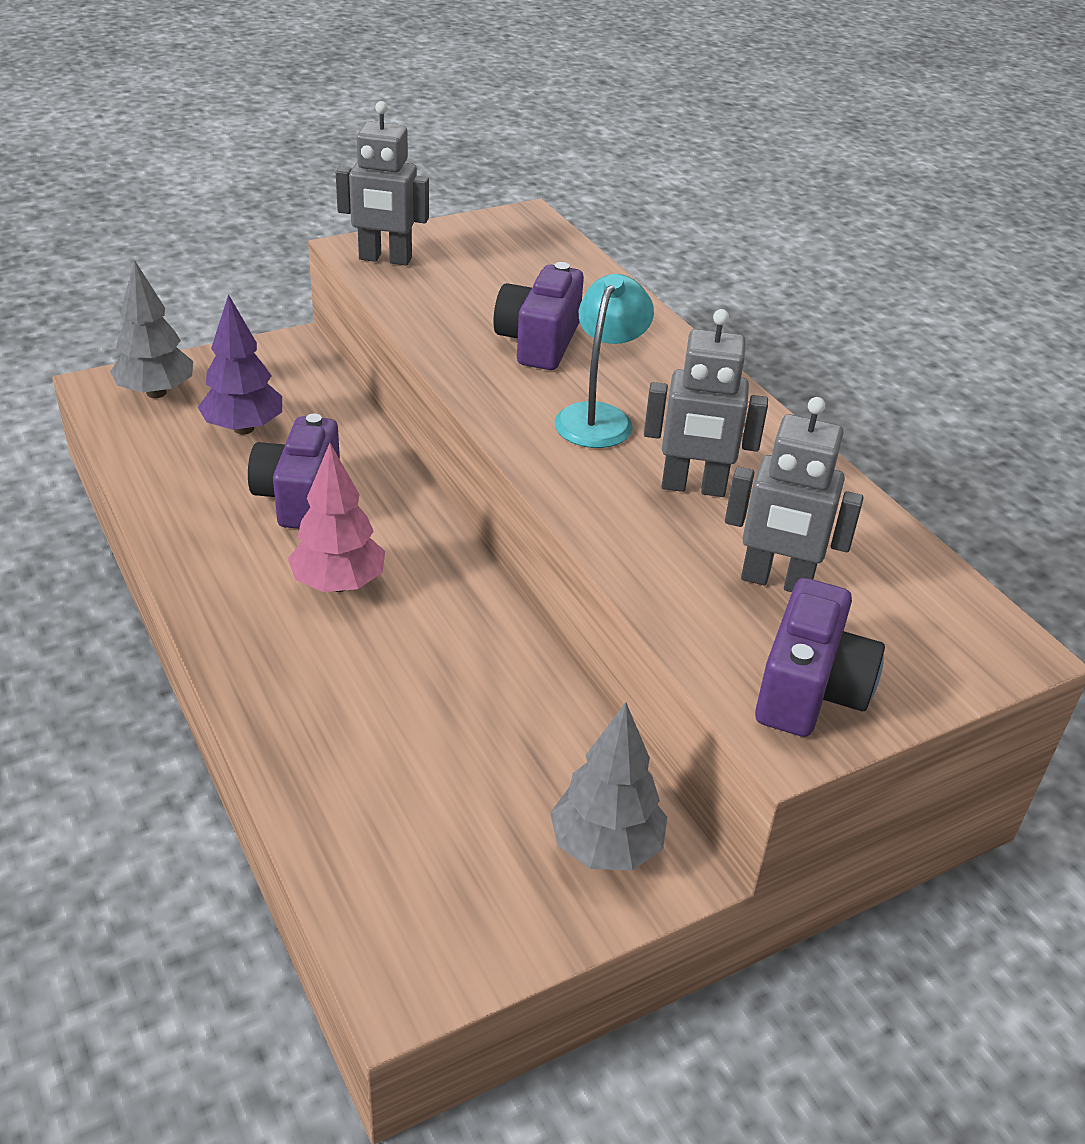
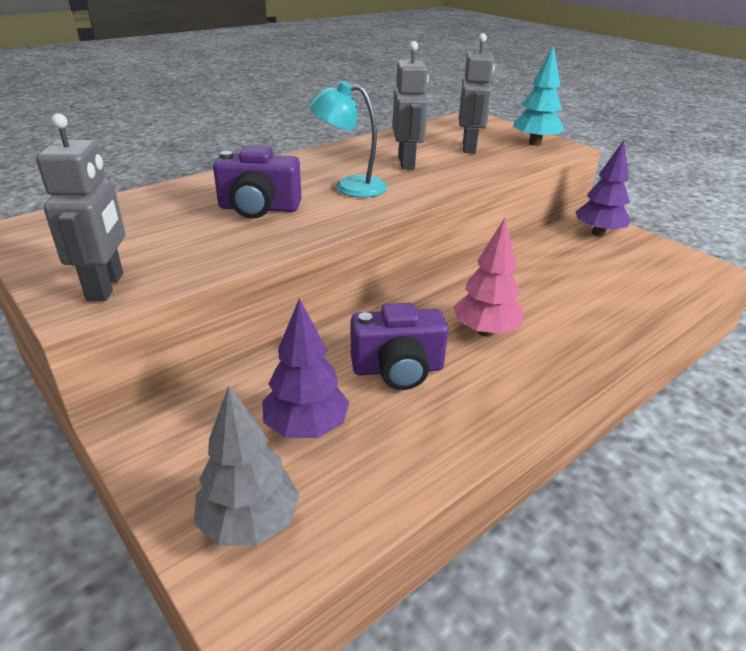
camera: 100 degrees left, 5 degrees down
grey tree [550,703,667,870] -> purple tree [576,140,630,236]
purple camera [755,578,885,737] -> turquoise tree [513,45,565,146]

